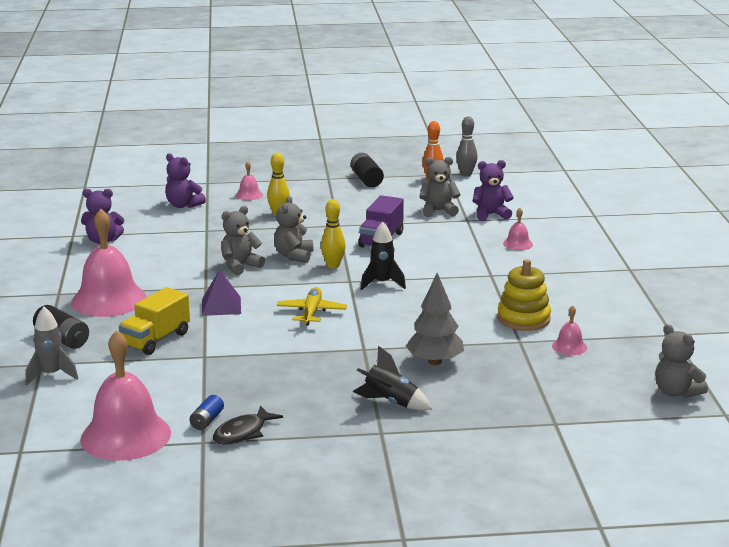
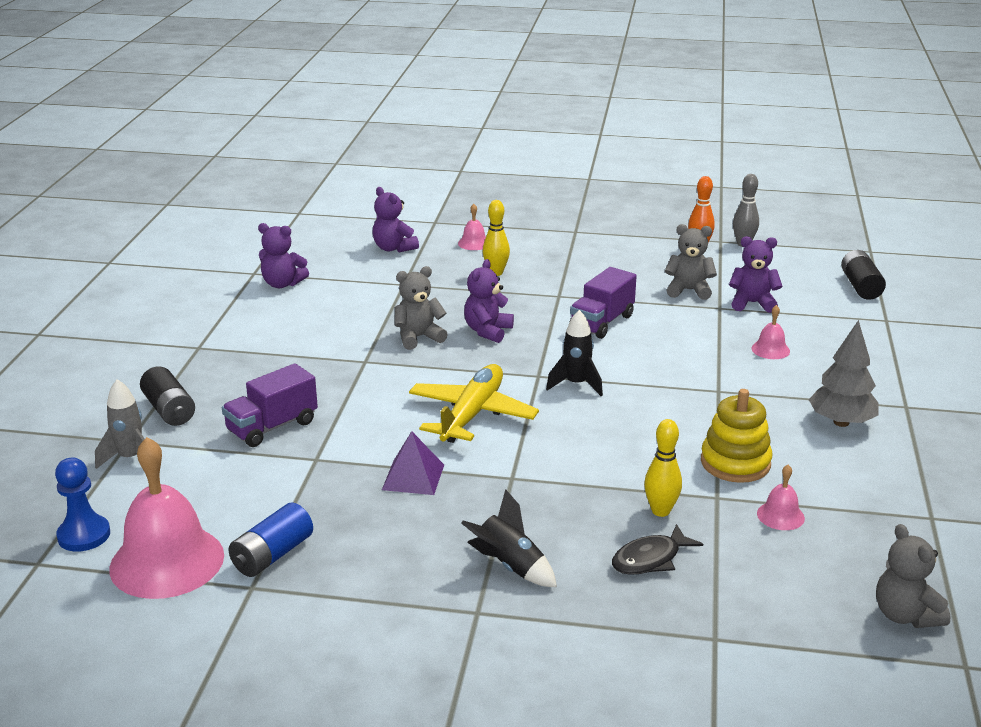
camera: 15 degrees right, 5 degrees up
pink bell [71,209,146,317] -> none
yellow truck [119,287,190,355] -> purple truck [222,363,318,447]
blue battery [190,395,224,430] -> blue battery [228,502,313,577], size x1.63
purple pyramid [202,269,241,316] -> purple pyramid moved to [382,431,444,495]
black fish [213,405,283,445] -> black fish moved to [612,524,703,575]
grey teddy bear [274,196,313,263] -> purple teddy bear [464,259,514,343]
yellow plane [277,287,347,325] -> yellow plane [409,364,539,443], size x1.54
yellow bowling pin [321,199,346,268] -> yellow bowling pin moved to [644,419,682,517]
black battery [351,153,384,187] -> black battery moved to [841,250,886,300]
grey tree [406,273,464,365] -> grey tree moved to [809,320,879,427]
none -> blue pawn [55,458,110,552]

